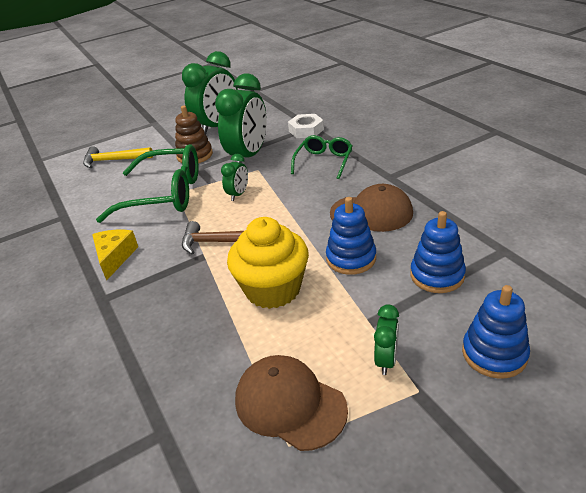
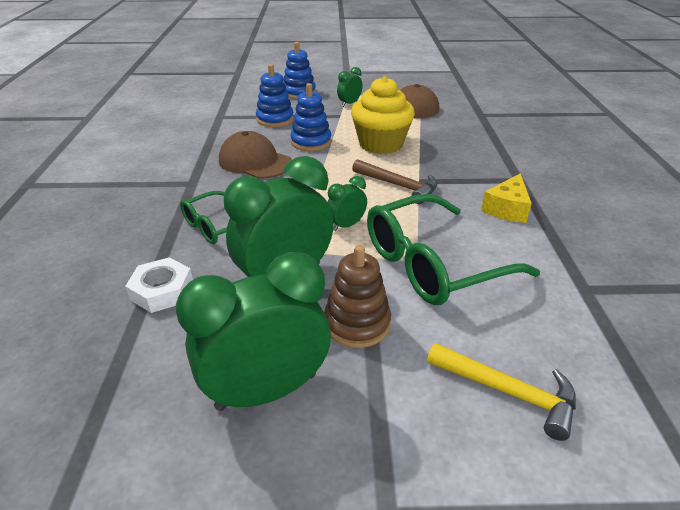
camera: 155 degrees left, 0 degrees up
green glasses [96,144,199,223] -> green glasses turned 60 degrees counterclockwise [367,194,540,305]

